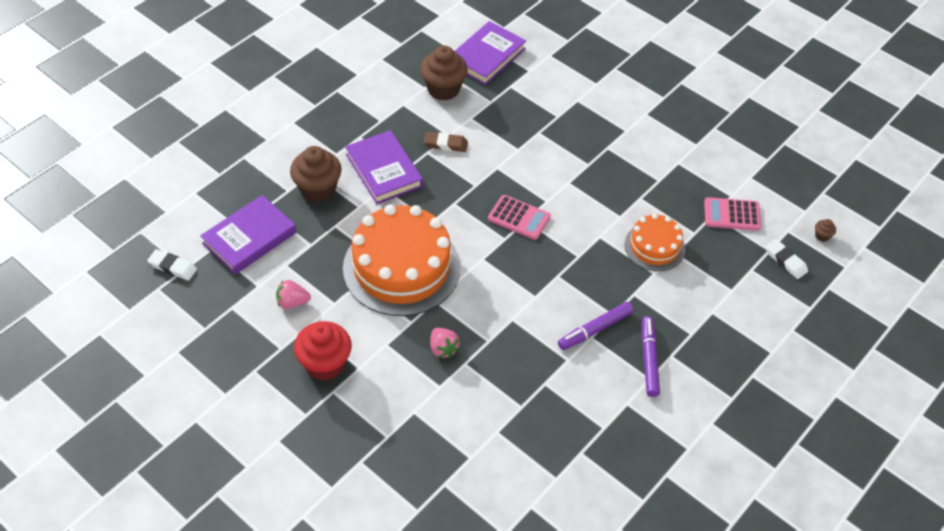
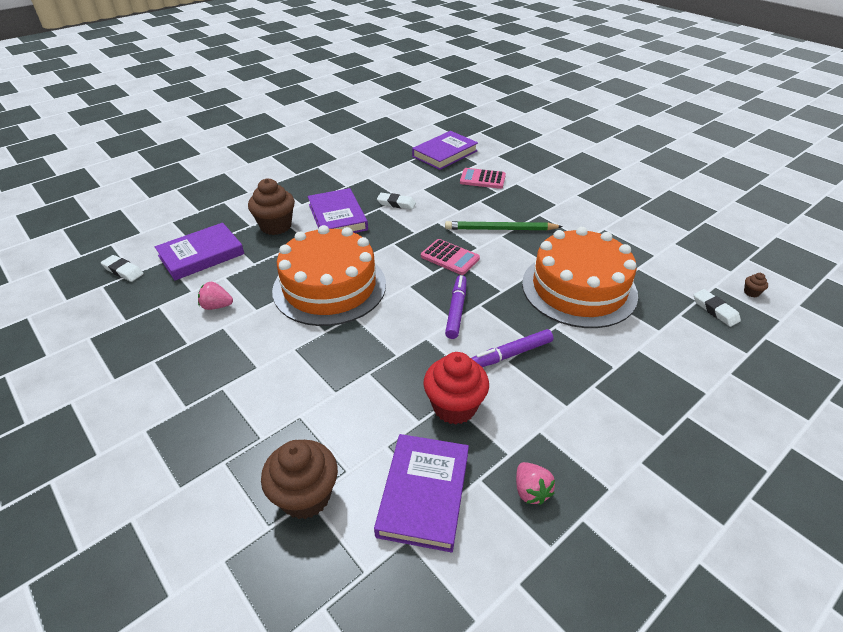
camera: 10 degrees right, 10 degrees down
red cupcake [294,321,352,381] -> red cupcake moved to [423,352,489,424]
brown cupcake [420,46,468,101] -> brown cupcake moved to [261,440,338,519]
brown eraser [424,132,468,152] -> white eraser [377,193,416,210]
pink strawberry [431,328,460,358] -> pink strawberry moved to [516,462,555,505]
orange cake [625,214,685,271] -> orange cake [522,227,638,328], size x1.89
purple marker [642,316,660,397] -> purple marker moved to [445,275,467,339]
pink calculator [704,197,761,231] -> pink calculator moved to [460,168,506,189]
none -> purple book [374,434,469,553]
none -> green pencil [445,221,563,230]

